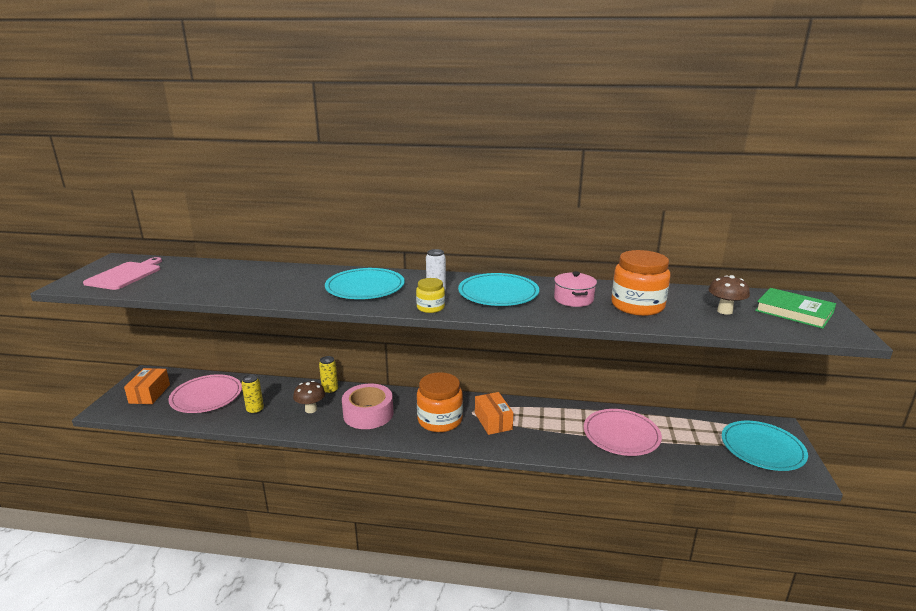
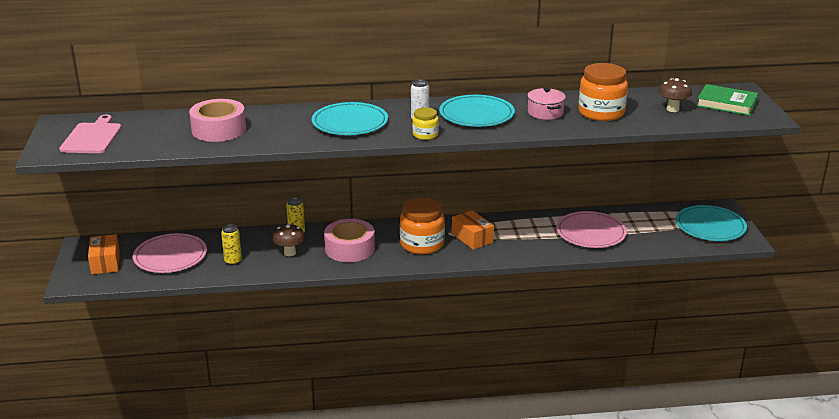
camera: 15 degrees left, 5 degrees up
none -> pink tape [189,99,246,142]

